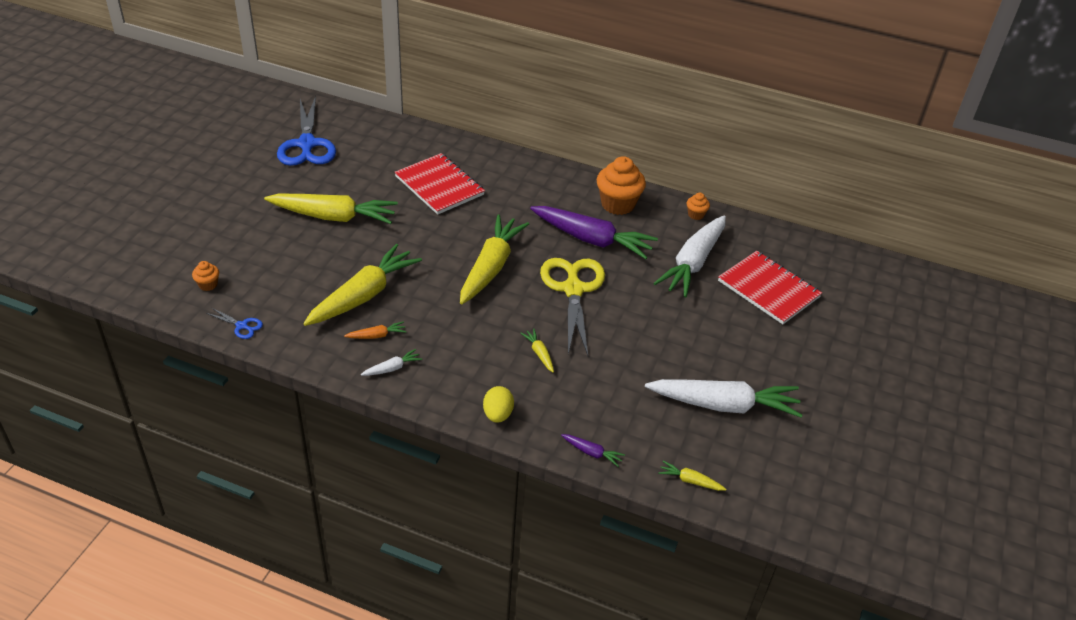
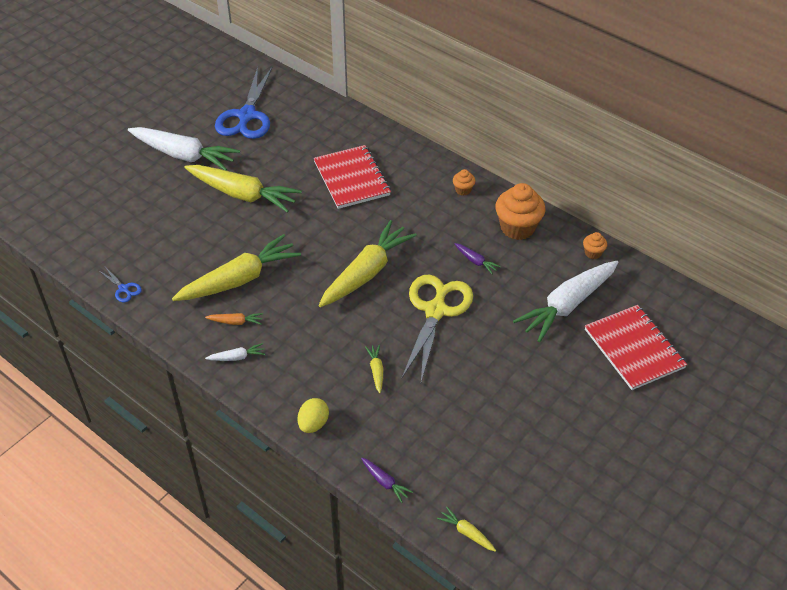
camera: 20 degrees right, 5 degrees up
orange cupcake [192,261,219,291] -> orange cupcake moved to [453,169,475,196]
purple carrot [530,206,658,259] -> purple carrot [455,243,501,274], size x0.41
white carrot [645,379,802,417] -> white carrot moved to [128,127,240,171]

